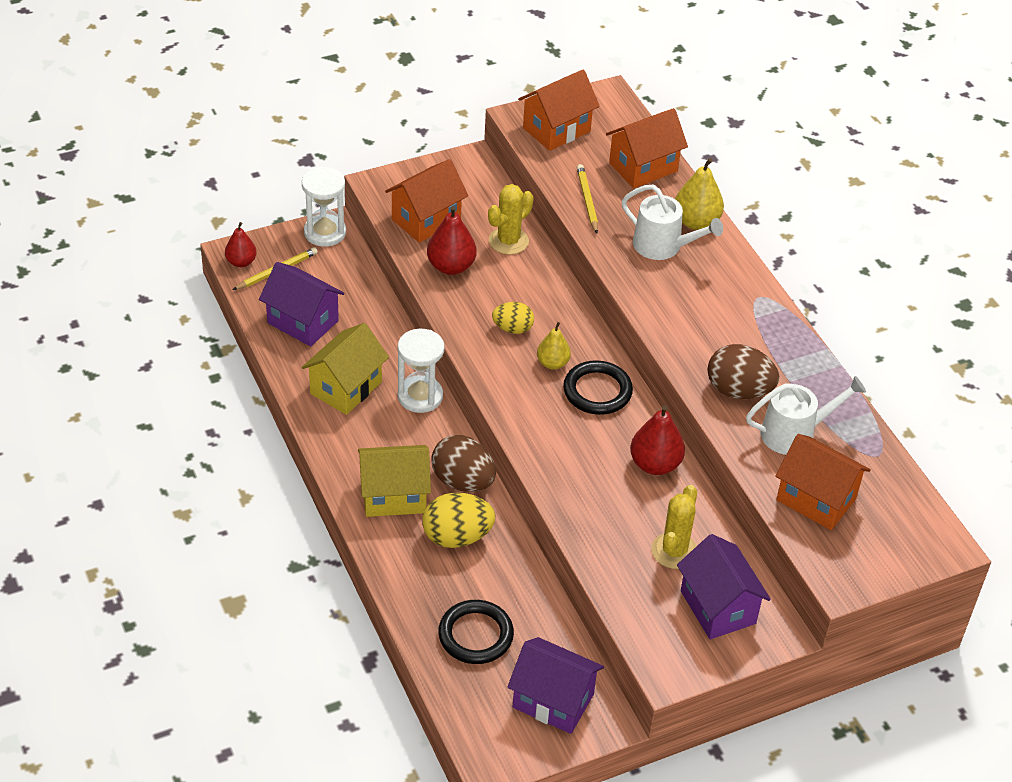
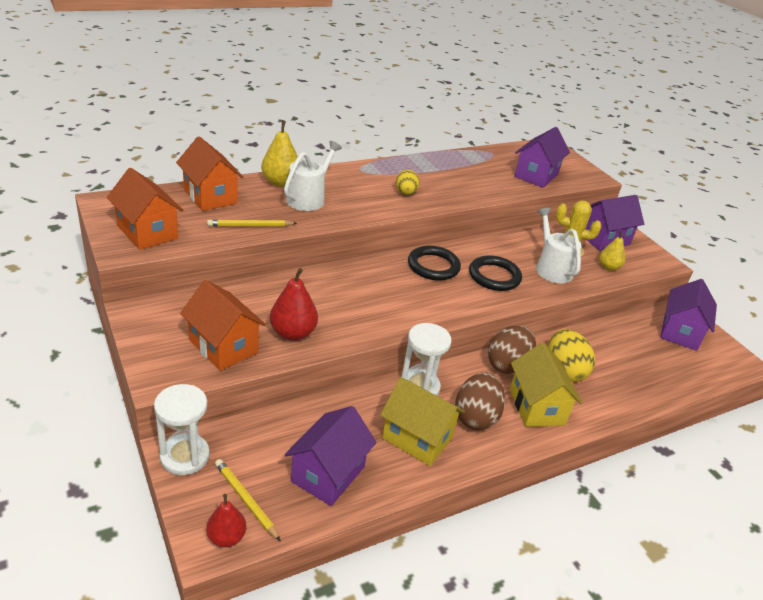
camera: 95 degrees left, 10 degrees down
black ring [438,600,514,664] -> black ring moved to [469,255,522,291]
yellow cactus [488,184,533,255] -> none
yellow egg [492,302,534,334] -> yellow egg moved to [396,170,420,195]
yellow pear [537,322,571,370] -> yellow pear moved to [599,231,625,271]
red pear [630,405,685,475] -> none
brown egg [708,344,779,399] -> brown egg moved to [455,373,505,430]
white watering can [746,376,866,455] -> white watering can moved to [536,208,582,283]
orange house [775,434,871,530] -> purple house [514,127,570,188]

